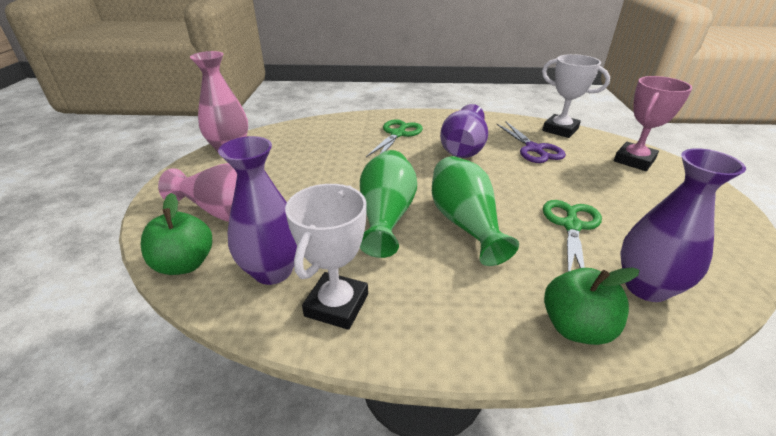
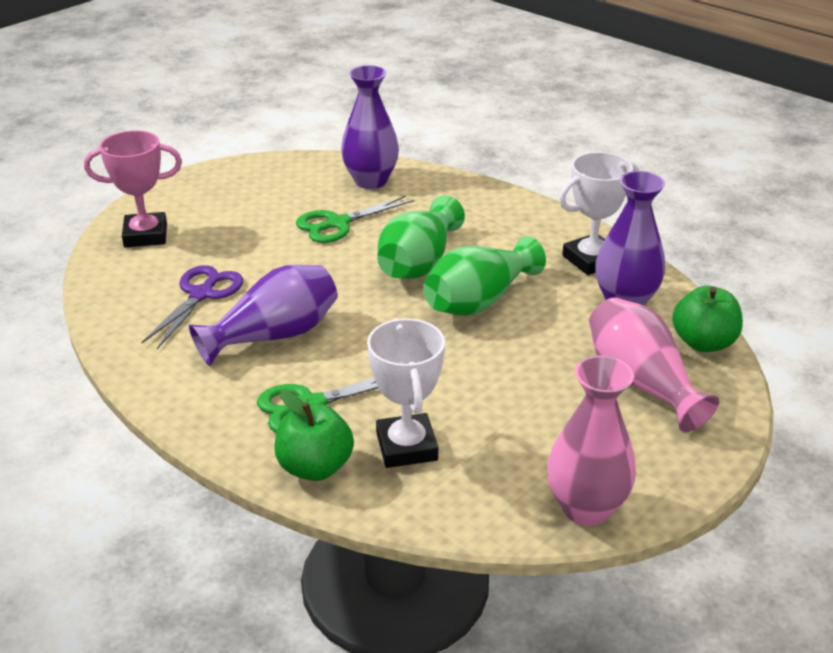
camera: 140 degrees left, 0 degrees up
white trophy [542,54,610,138] -> white trophy moved to [367,318,445,468]
green apple [544,267,639,345] -> green apple moved to [275,390,354,481]

